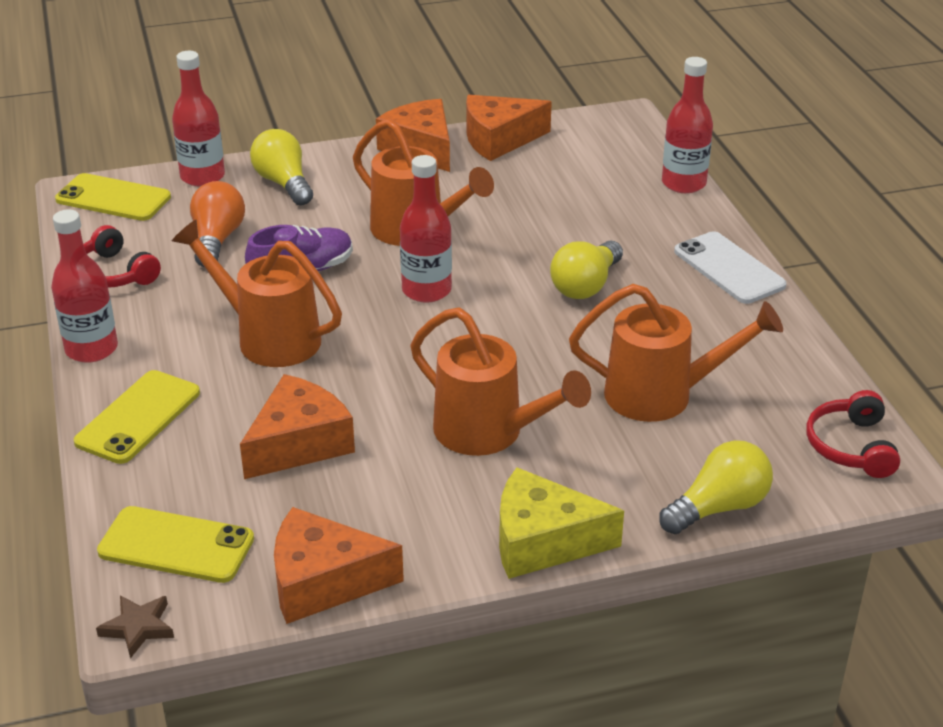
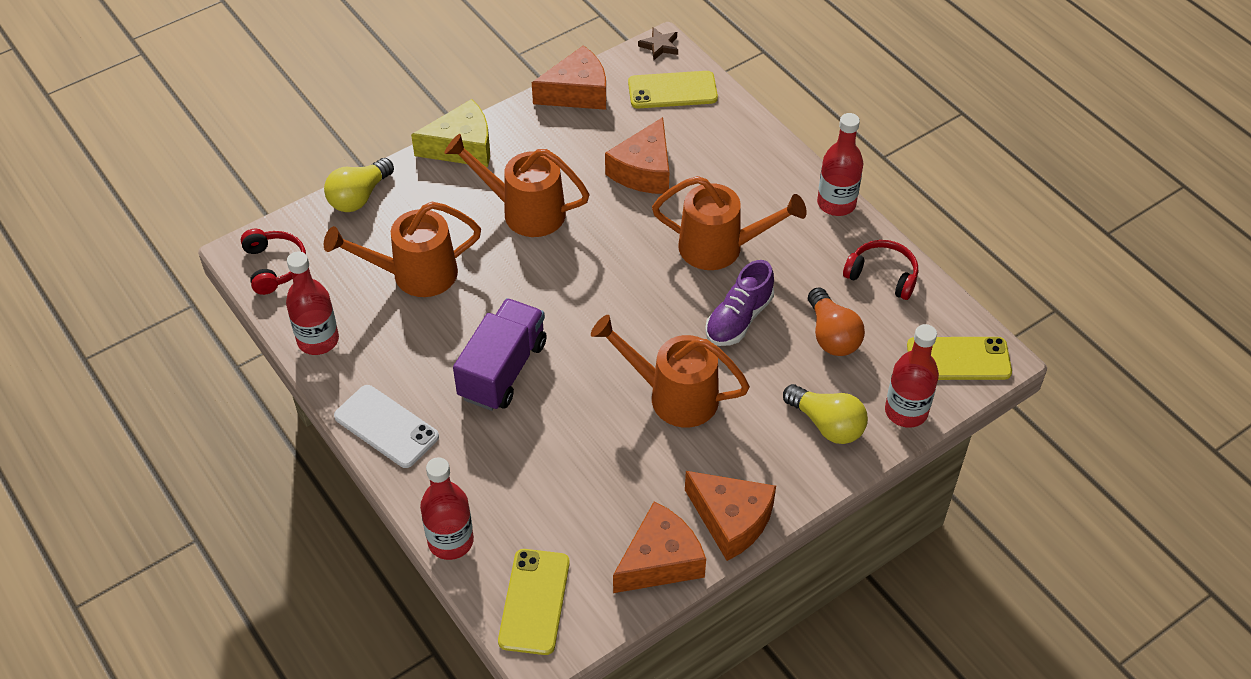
camera: 160 degrees right, 15 degrees up
yellow phone [74,370,200,464] -> yellow phone moved to [498,549,570,655]
red bottle [400,155,452,303] -> red bottle moved to [286,252,339,355]
yellow light bulb [550,240,623,299] -> purple truck [453,298,547,411]

